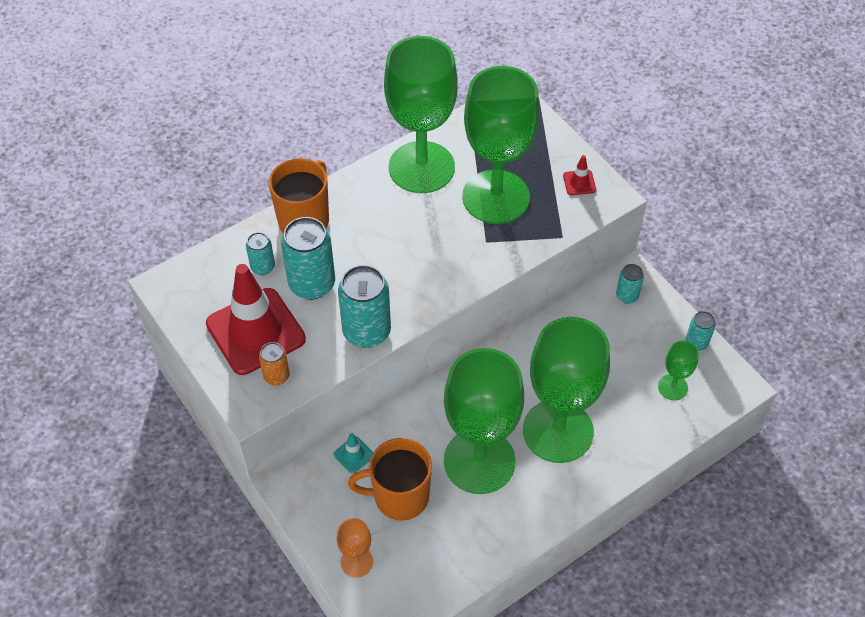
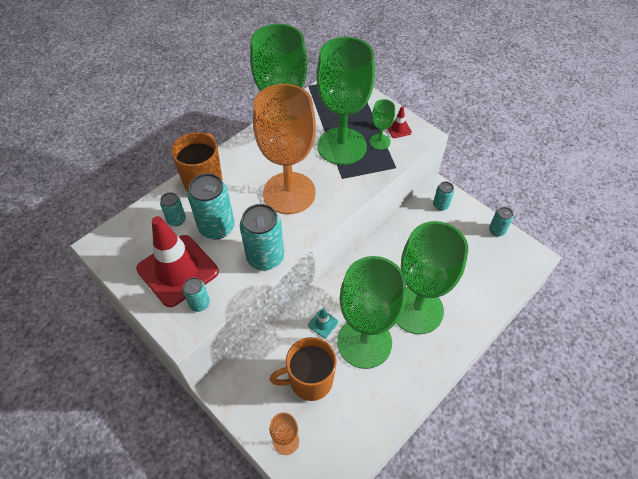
camera: 10 degrees left, 0 degrees up
orange can [259,342,290,385] -> turquoise can [183,277,210,312]
turquoise traffic cone [333,433,373,474] -> turquoise traffic cone moved to [308,308,338,338]
green goblet [658,340,699,400] -> green goblet moved to [369,99,395,150]
none -> orange goblet [253,84,316,214]

